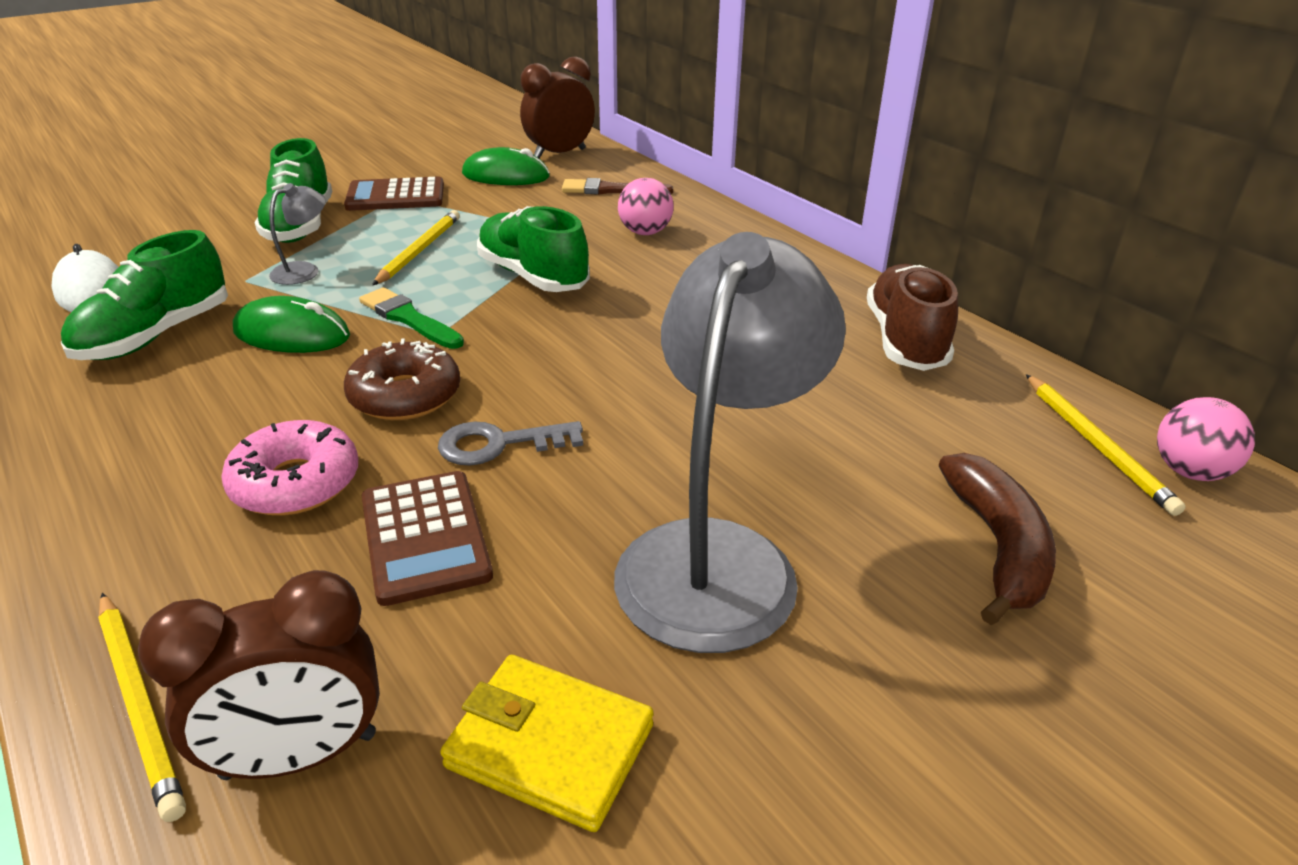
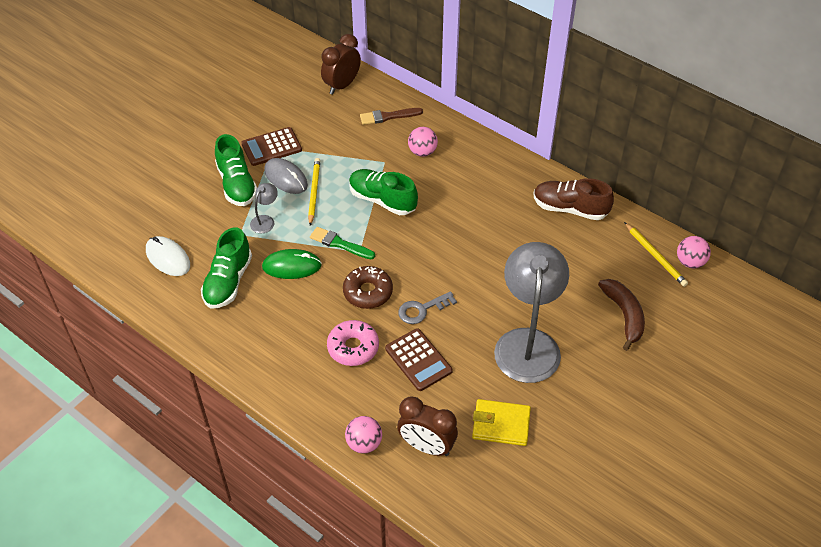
camera: 15 degrees left, 15 degrees up
yellow pencil [98,593,186,822] -> pink ball [345,416,382,454]
brown clock [138,570,380,780] -> brown clock turned 60 degrees clockwise [397,396,458,456]
green mouse [462,147,550,185] -> none
brown shoe [867,264,958,371] -> brown shoe turned 60 degrees counterclockwise [533,178,614,220]
none -> grey mouse [264,158,308,194]

